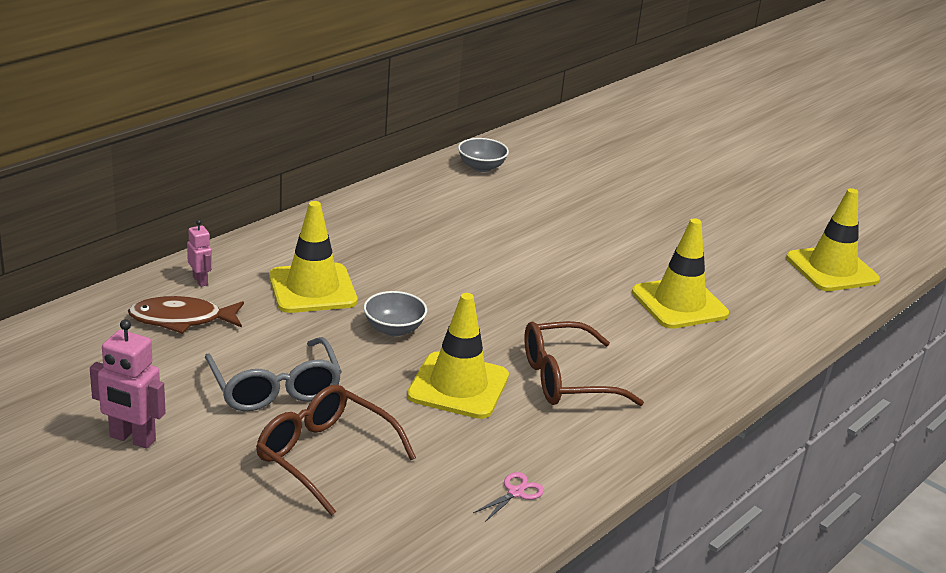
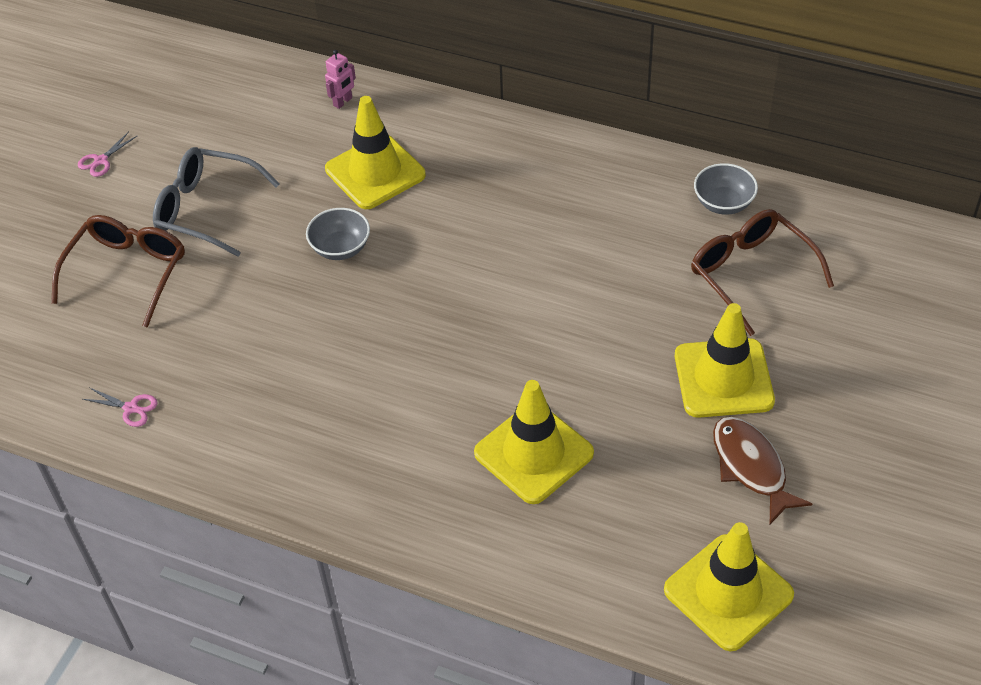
camera: 75 degrees right, 20 degrees up
pink robot [90,319,166,449] -> pink scissors [78,132,138,177]
brown fish [128,296,244,334] -> brown fish moved to [713,417,812,524]
grey glasses [205,337,342,411] -> grey glasses turned 60 degrees clockwise [153,147,280,257]
yellow traffic cone [407,293,509,419] -> yellow traffic cone moved to [675,303,775,418]
brown glasses [524,321,644,406] -> brown glasses moved to [691,209,834,336]

